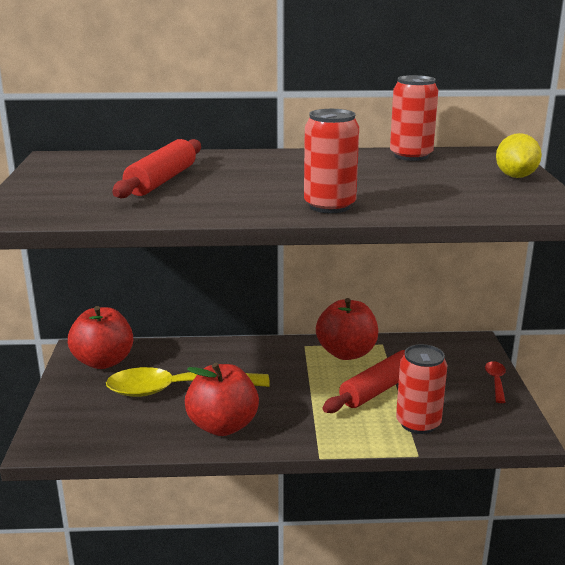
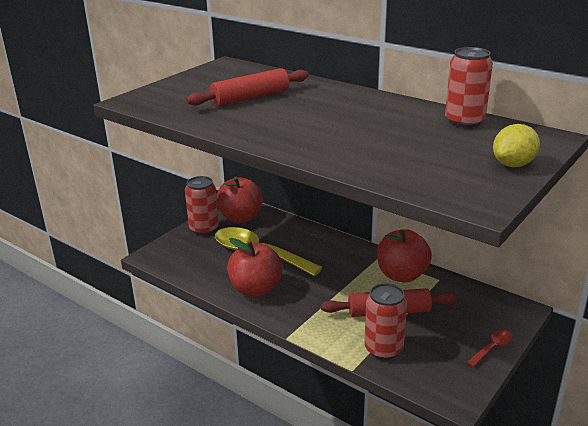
camera: 40 degrees right, 5 degrees up
red can [304,109,359,213] -> red can moved to [185,176,219,235]

